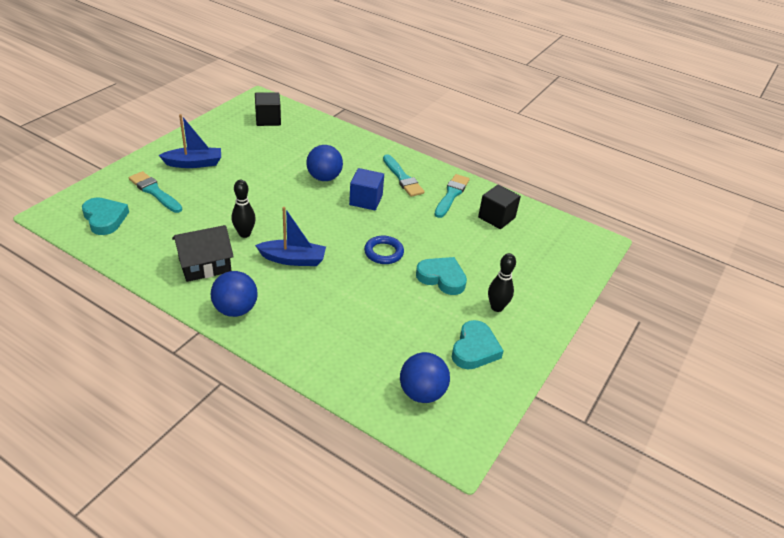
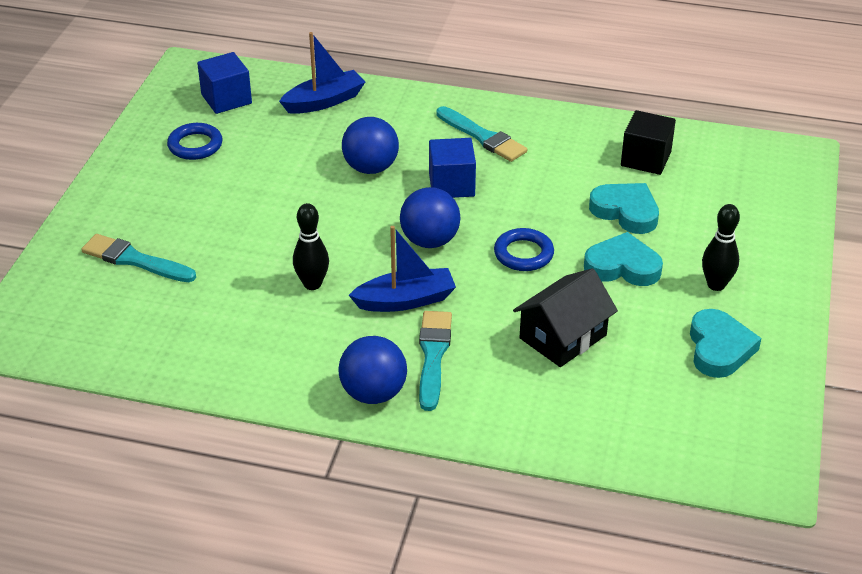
camera: 15 degrees left, 0 degrees up
turquoise heart [82,197,129,235] -> turquoise heart moved to [589,183,659,234]
blue boat [159,114,221,168] -> blue boat moved to [279,32,365,114]
black house [172,225,234,282] -> black house moved to [513,268,618,367]
black cube [255,92,281,126] -> blue cube [197,52,252,114]
blue ball [400,352,450,403] -> blue ball moved to [400,187,461,248]
turquoise brush [434,174,470,218] -> turquoise brush moved to [419,311,452,411]
none -> blue ring [167,123,223,160]

